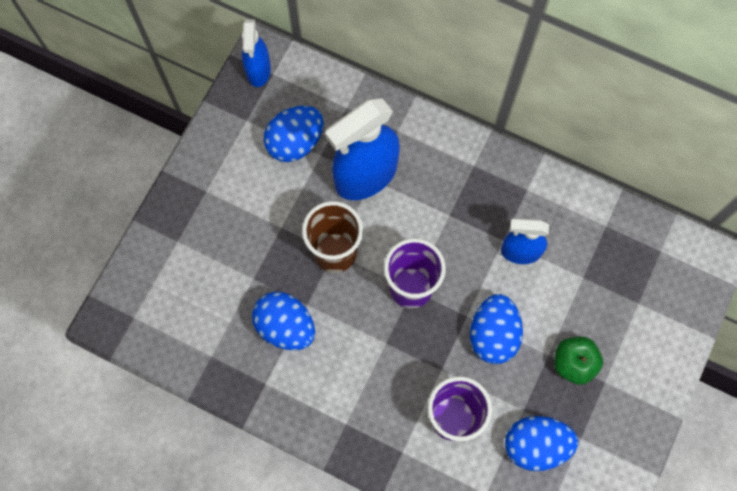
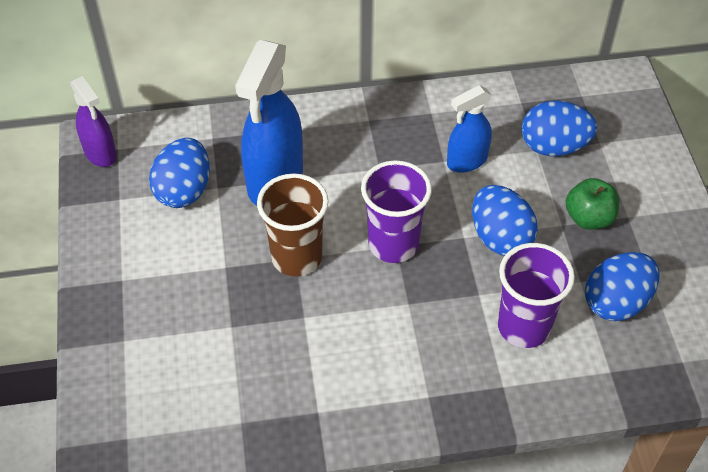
camera: 35 degrees left, 20 degrees down
blue spray bottle [242,19,271,87] -> purple spray bottle [70,76,117,167]
blue egg [252,292,315,350] -> blue egg moved to [522,101,597,156]

